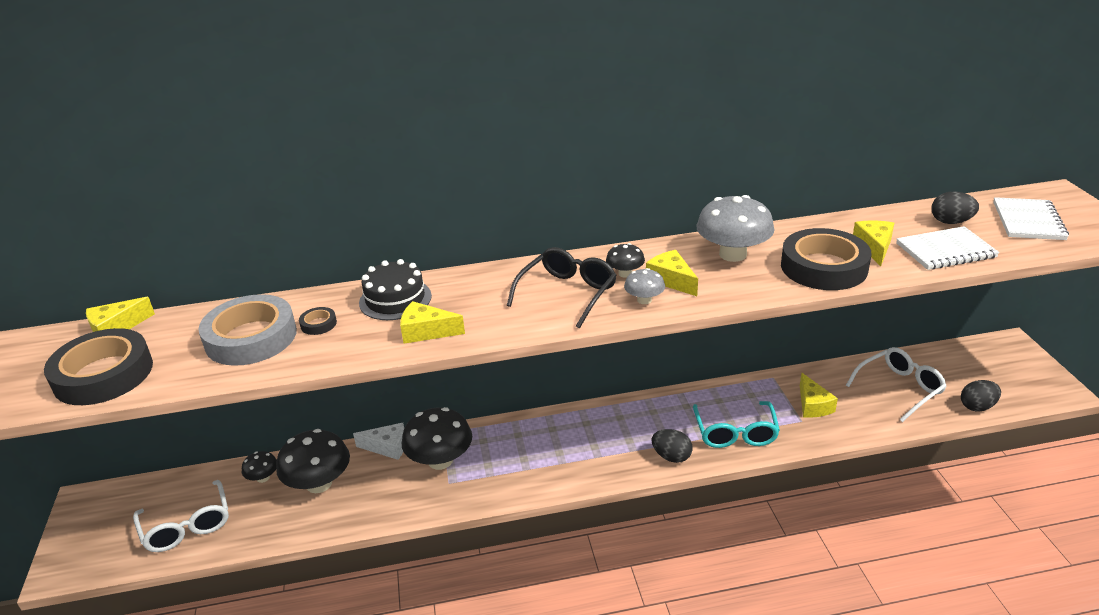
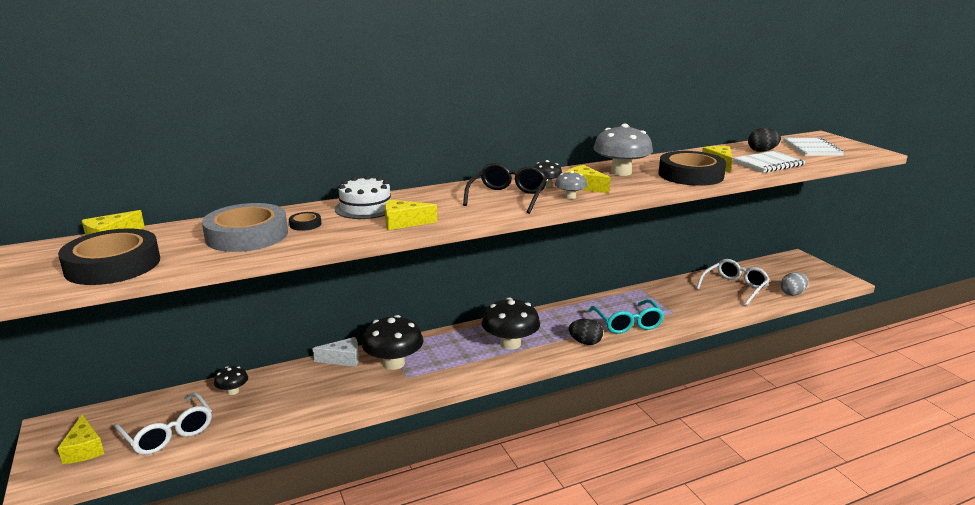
camera: 15 degrees left, 10 degrees down
black mushroom [276,429,350,493] -> black mushroom moved to [482,297,540,350]
black cake [359,259,432,320] -> white cake [335,175,391,219]
yellow cheese [800,373,838,418] -> yellow cheese moved to [57,414,104,464]
black egg [961,380,1001,412] -> grey egg [780,272,808,296]

